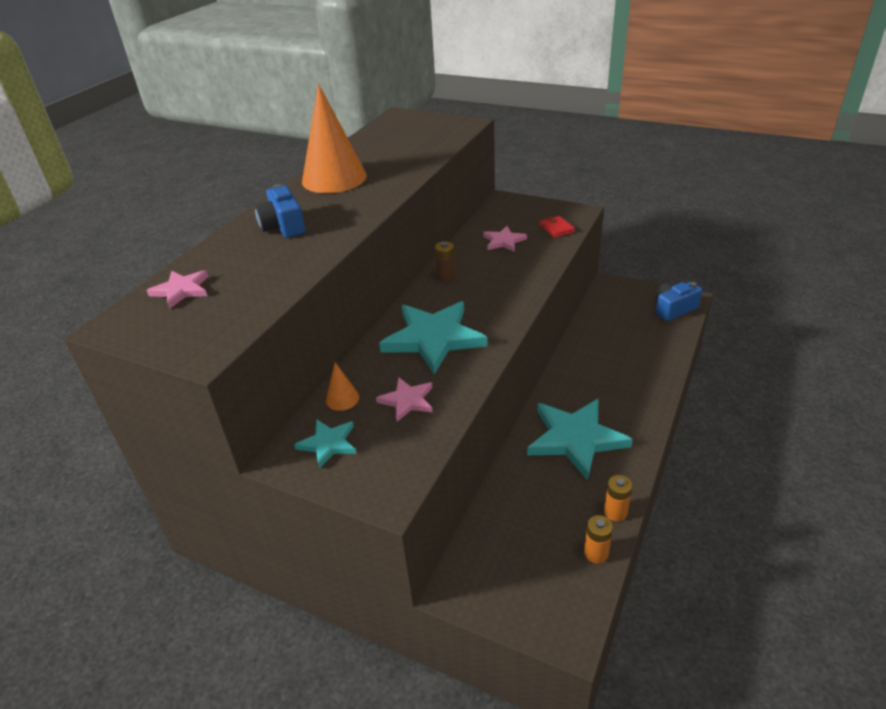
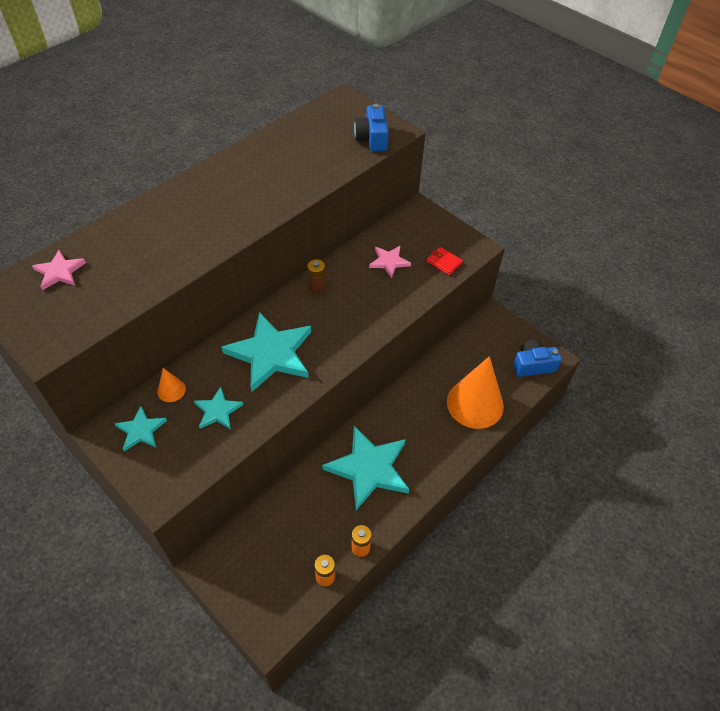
camera: 15 degrees right, 15 degrees up
blue camera [255,184,305,238] -> blue camera moved to [354,104,389,151]
orange cone [302,84,367,193] -> orange cone moved to [447,356,504,429]
pink star [376,377,433,422] -> turquoise star [194,387,244,430]
red wallet [539,216,575,238] -> red wallet turned 45 degrees counterclockwise [427,247,463,275]

